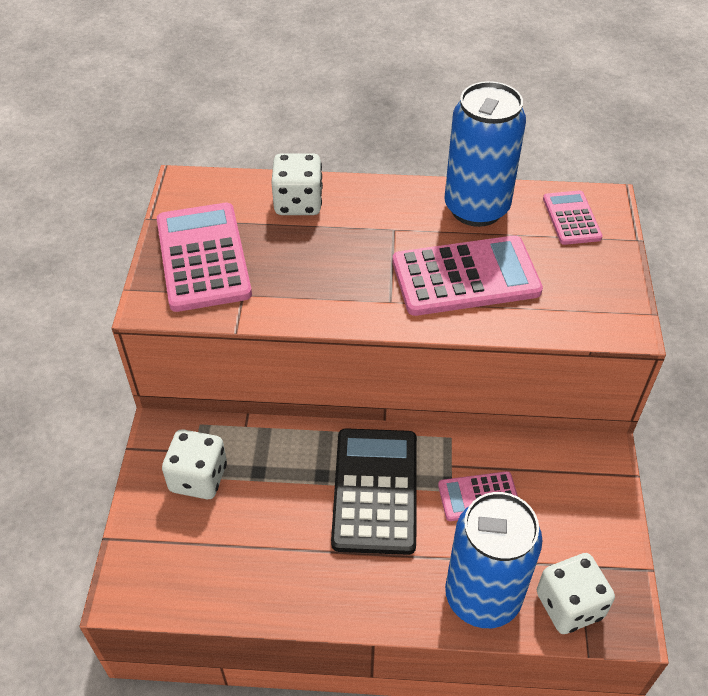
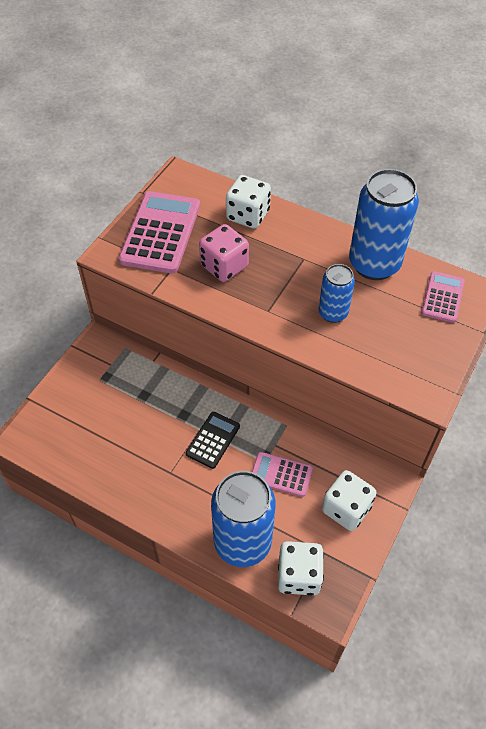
camera: 25 degrees right, 5 degrees up
white dice [162,429,227,499] -> white dice moved to [322,470,377,531]
black calculator [331,428,417,555] -> black calculator [186,412,240,469], size x0.55
pink calculator [393,235,543,316] -> blue can [318,264,355,323]
none -> pink dice [199,224,249,282]

